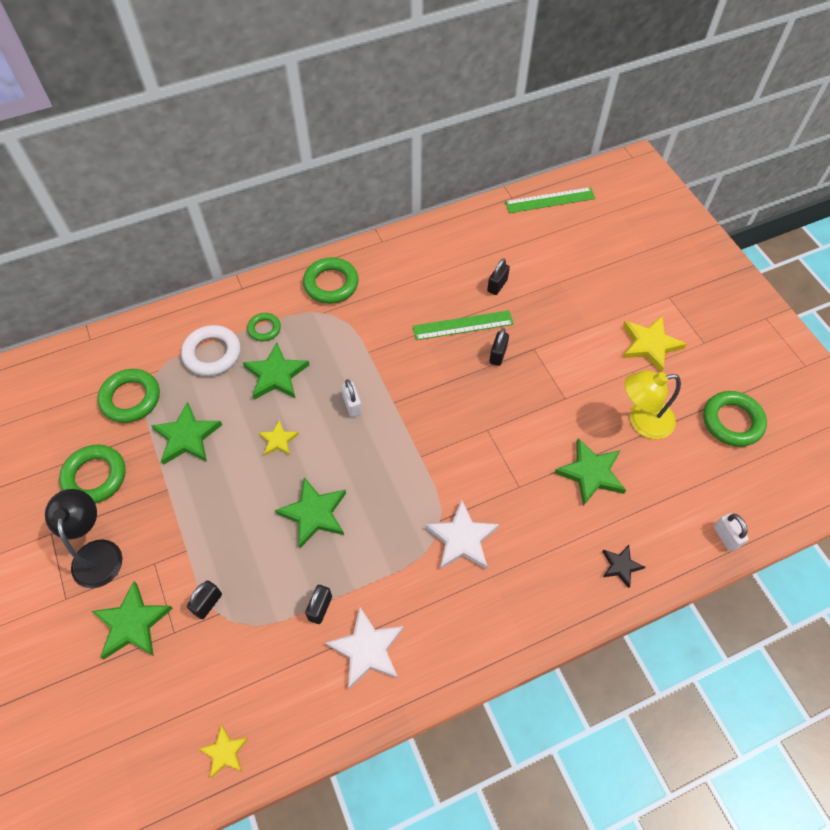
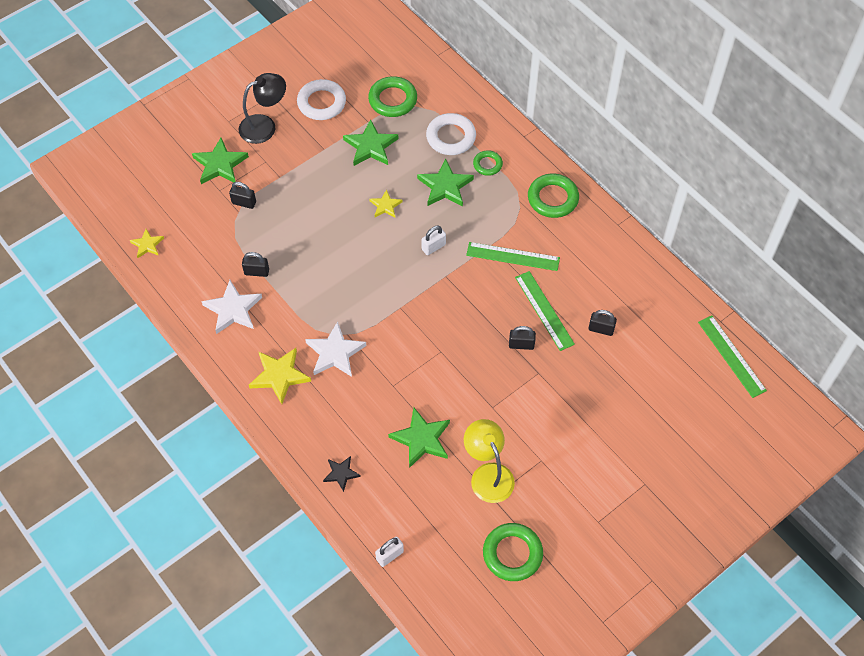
camera: 75 degrees right, 0 degrees up
green ring [59,445,126,504] -> white ring [297,79,346,120]
green star [275,477,346,548] -> none
yellow star [623,316,687,372] -> yellow star moved to [249,348,311,404]
none -> green ruler [466,242,560,271]

